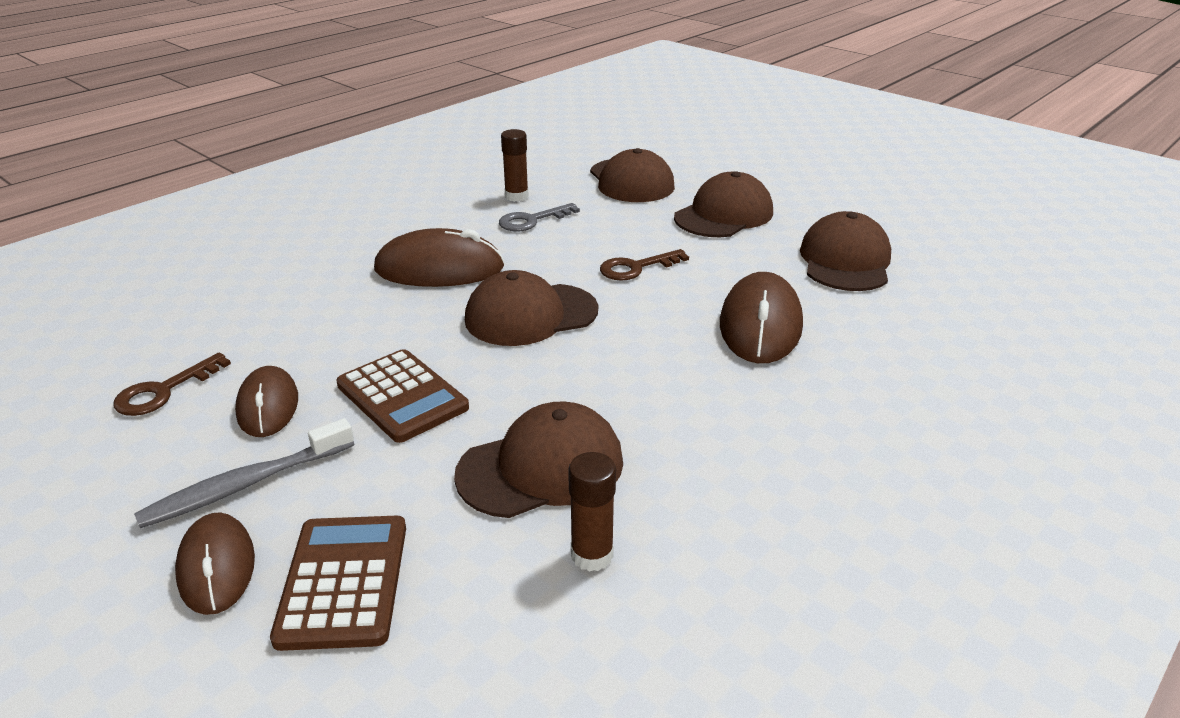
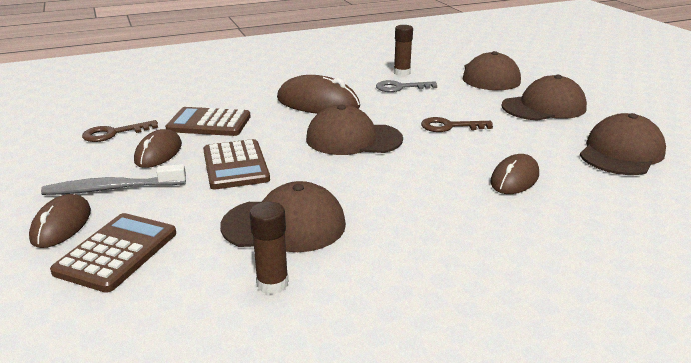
camera: 25 degrees right, 5 degrees down
brown mouse [720,272,803,363] -> brown mouse [491,154,539,194], size x0.63
none -> brown calculator [165,107,251,136]

